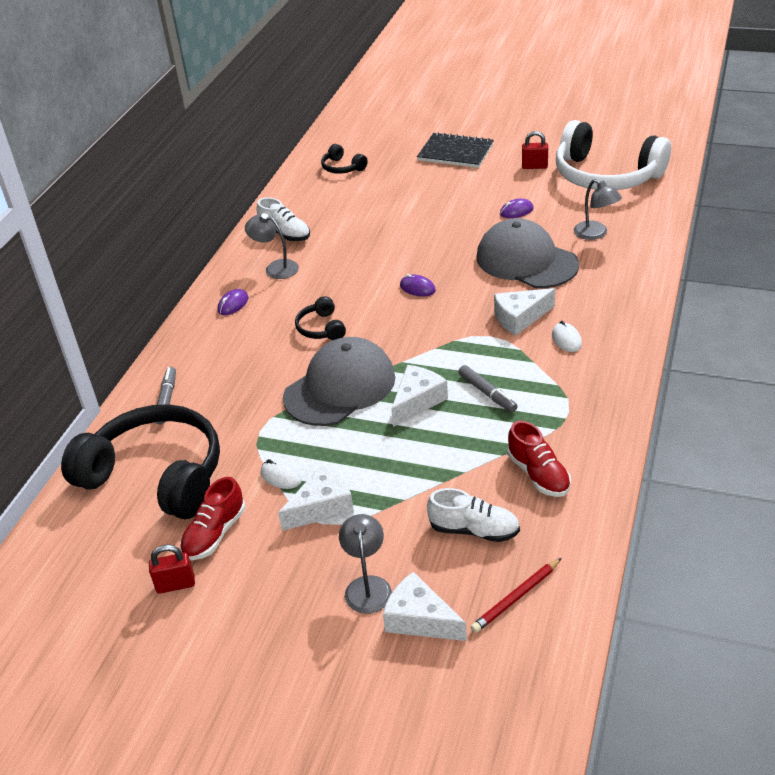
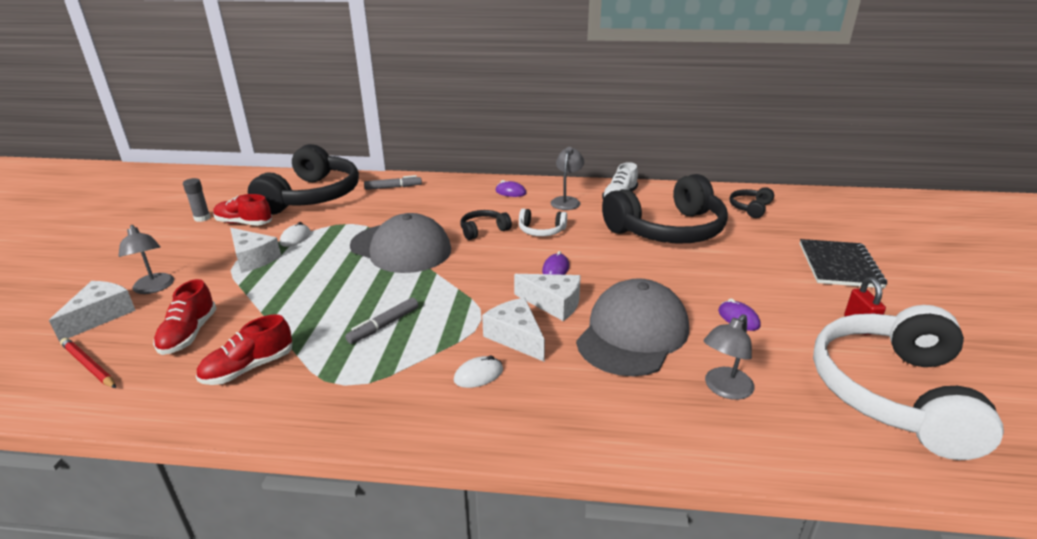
camera: 75 degrees right, 10 degrees down
red padlock [149,545,195,594] -> grey glue stick [183,178,211,222]
grey lamp [339,514,392,614] -> grey lamp turned 75 degrees clockwise [119,225,174,294]
white cheese [391,365,448,427] -> white cheese moved to [514,274,581,321]
white shoe [427,488,520,542] -> red shoe [153,279,217,355]
none -> white headphones [519,208,567,236]
none -> black headphones [602,174,728,244]

